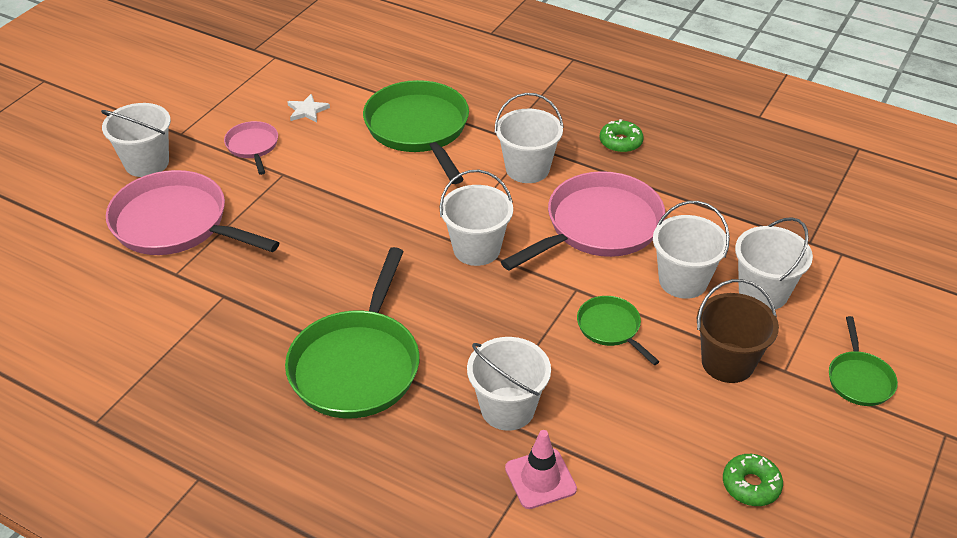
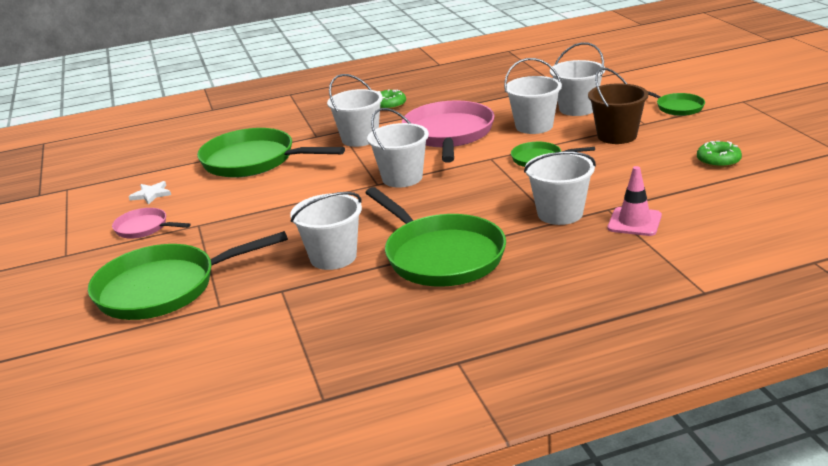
camera: 45 degrees left, 15 degrees down
white bucket [101,103,171,177] -> white bucket moved to [290,192,362,270]
pink pan [106,170,279,255] -> green pan [88,231,288,320]

